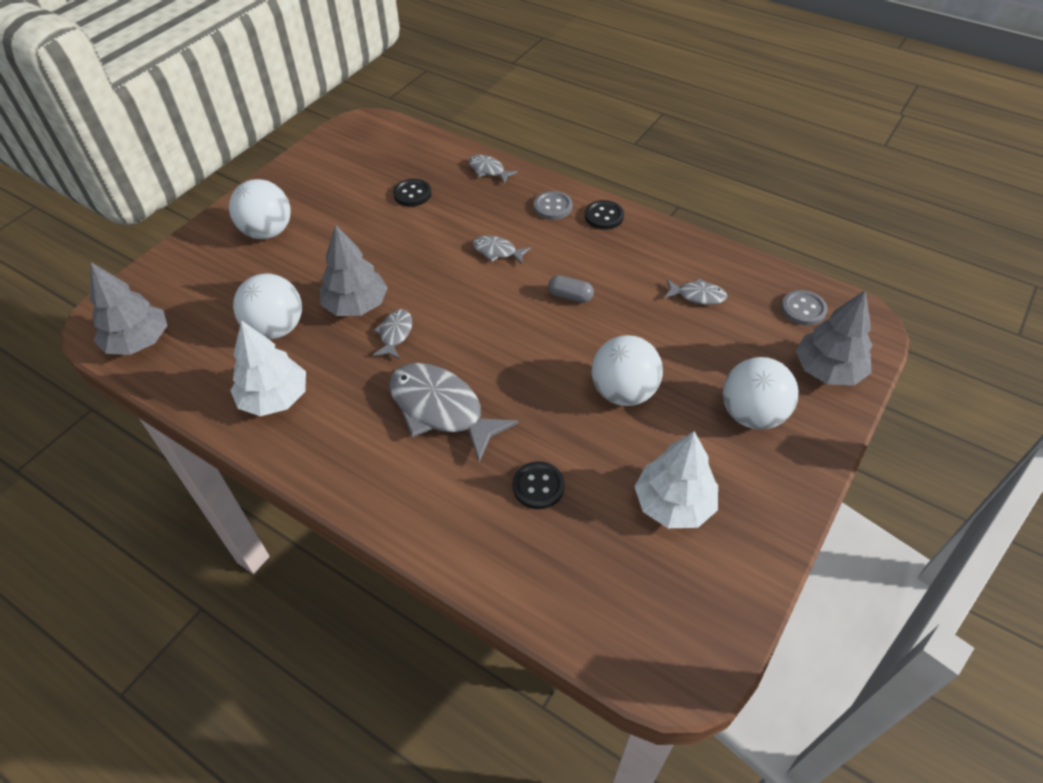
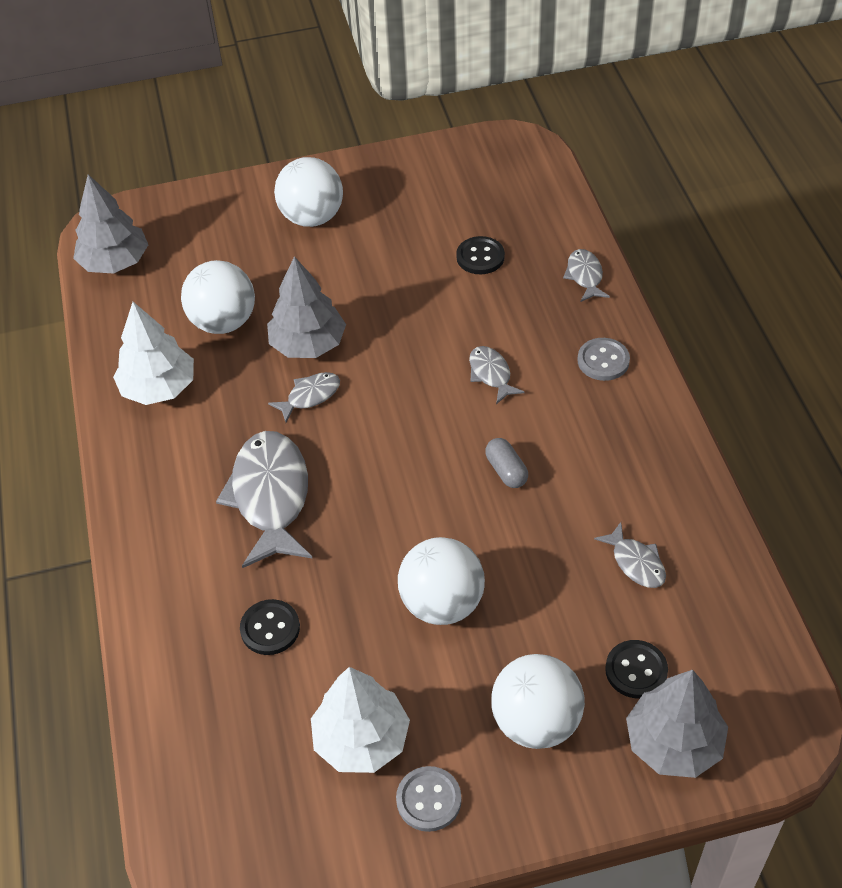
camera: 45 degrees right, 0 degrees up
black button [585,200,624,230] -> black button moved to [605,640,668,698]
grey button [781,290,828,326] -> grey button moved to [396,766,462,832]

